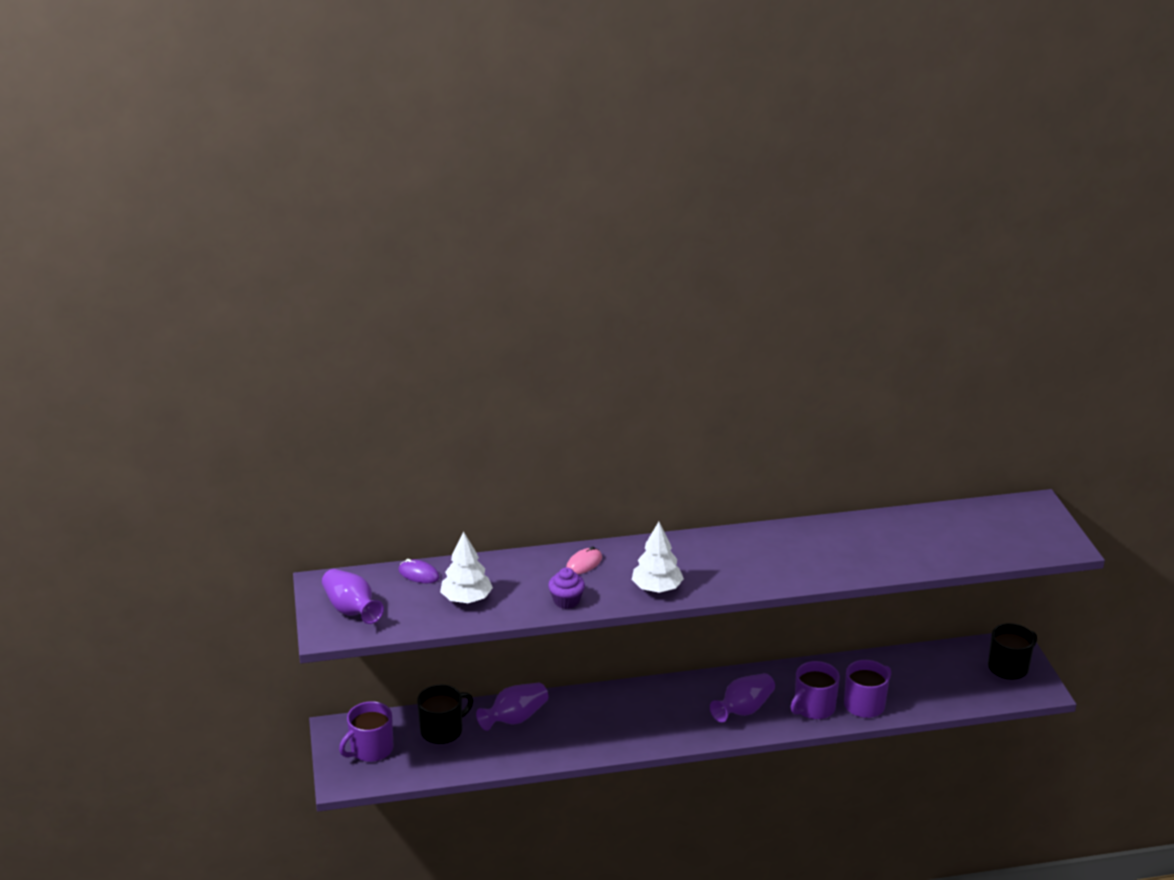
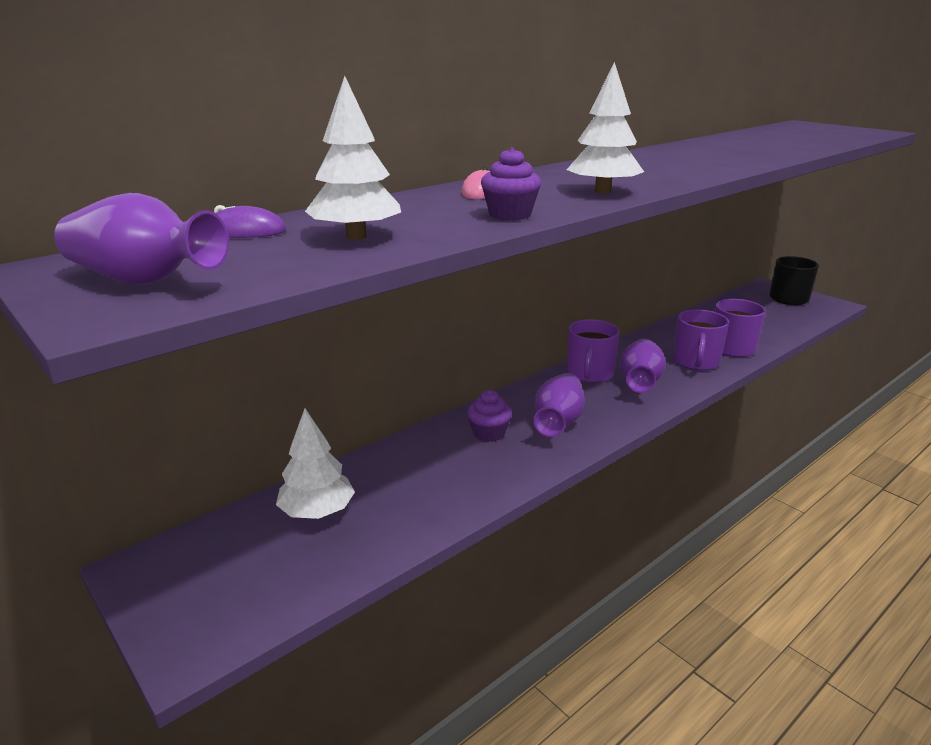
camera: 30 degrees left, 5 degrees down
purple mug [339,701,394,762] -> purple mug moved to [567,319,620,383]
black mug [417,685,473,744] -> white tree [276,409,355,519]
purple vase [476,683,548,731] -> purple vase moved to [533,373,585,437]
none -> purple cupcake [467,390,512,442]

